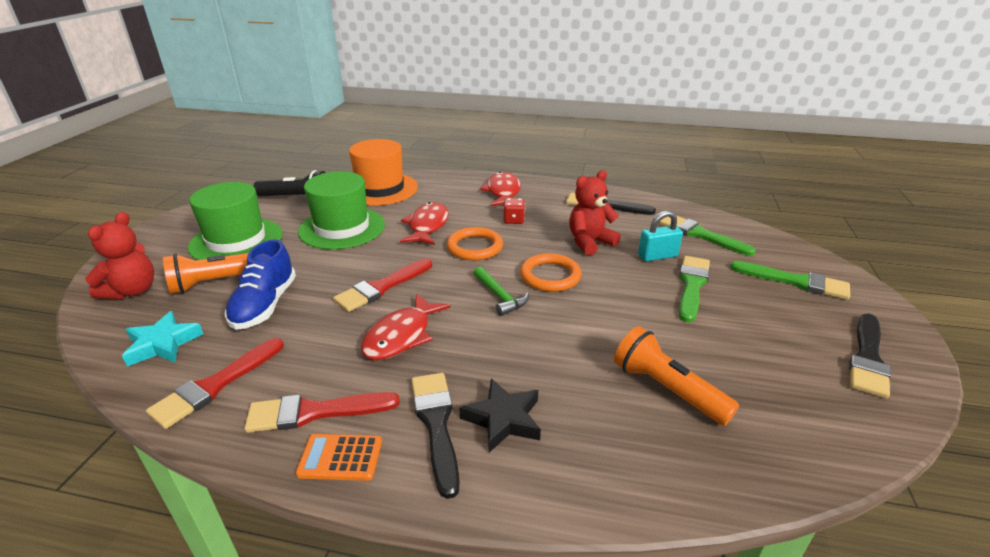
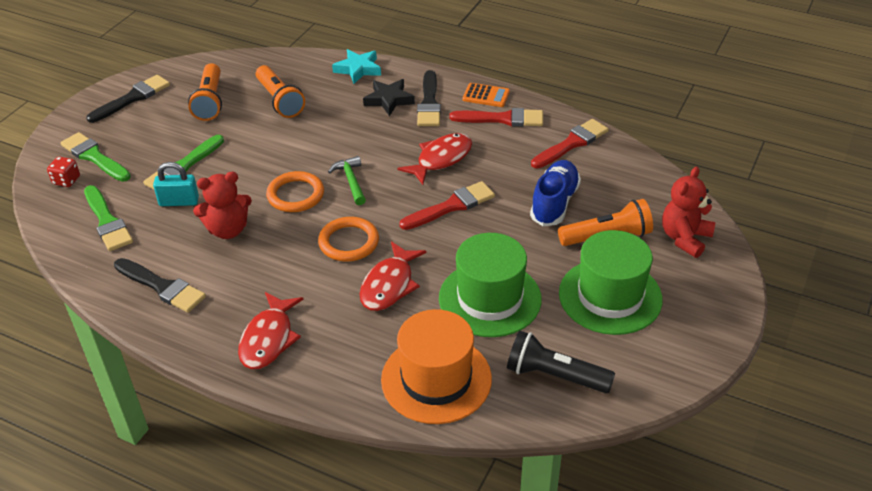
camera: 165 degrees left, 10 degrees up
turquoise star [122,311,203,367] -> turquoise star moved to [332,49,381,84]
red dice [503,198,525,224] -> red dice moved to [47,157,80,187]
none -> orange flashlight [188,63,222,121]

